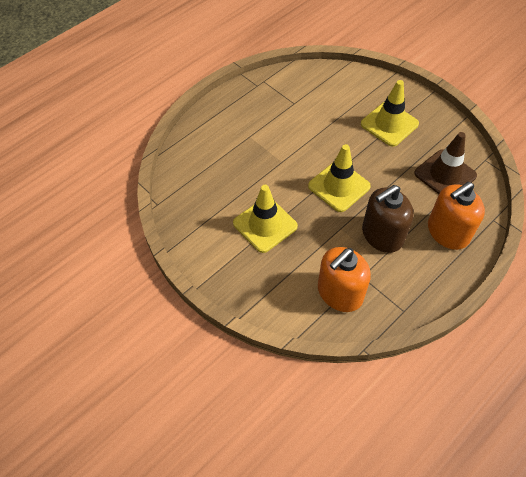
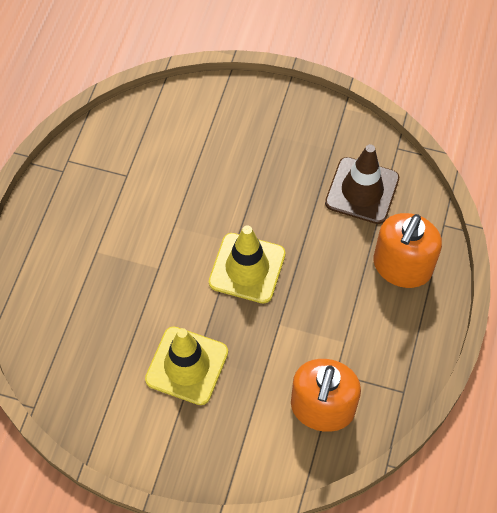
camera: 30 degrees left, 5 degrees up
yellow traffic cone [361,80,419,147] -> none
brown soap dispenser [362,185,414,253] -> none

